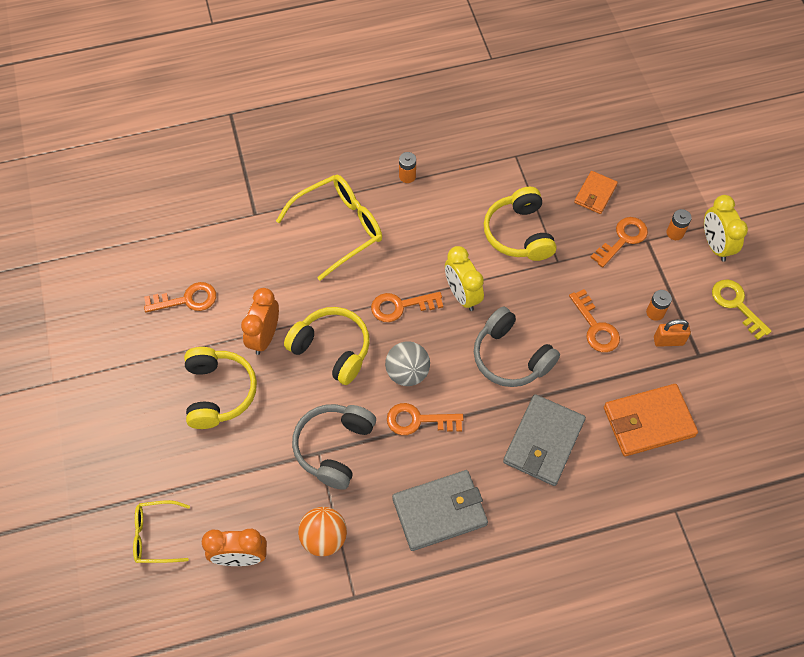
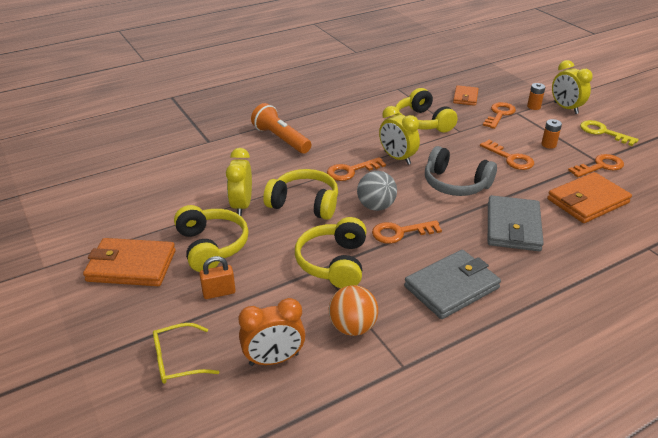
camera: 15 degrees left, 25 degrees down
orange key [144,282,216,312] -> orange key moved to [568,154,624,177]
orange clock [241,288,279,355] -> yellow clock [226,148,252,216]
yellow glasses [276,175,382,281] -> orange flashlight [251,103,311,153]
grey headphones [292,404,376,490] -> yellow headphones [295,217,367,288]
orange battery [399,152,416,183] -> none
orange padlock [654,319,691,347] -> orange padlock moved to [199,256,236,299]
none -> orange wallet [83,238,176,286]

